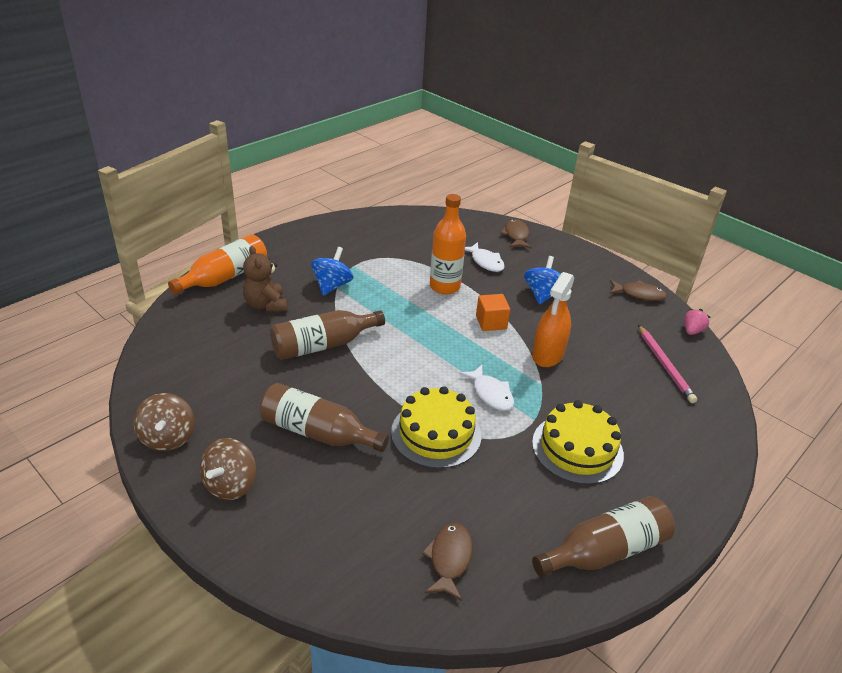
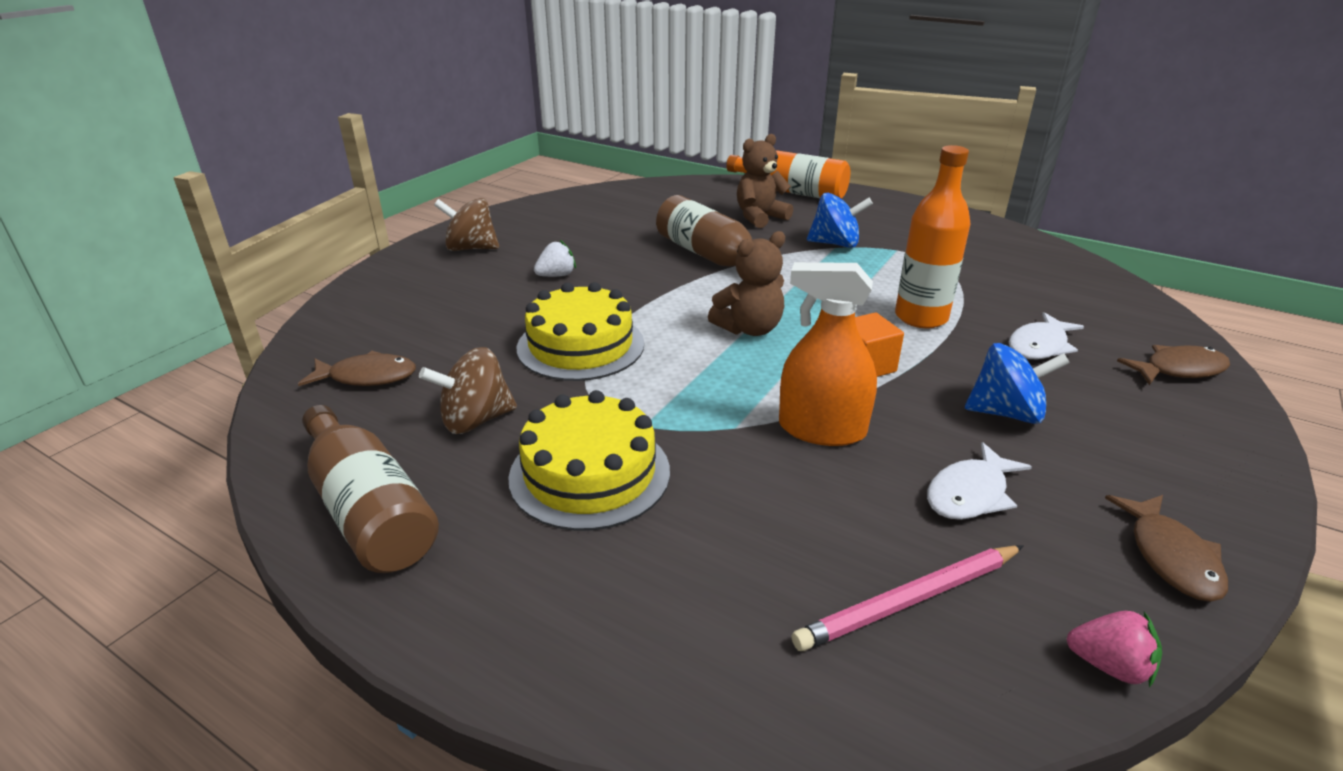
camera: 80 degrees right, 5 degrees down
brown spinning top [133,393,195,451] -> brown spinning top moved to [419,347,517,434]
brown bottle [259,383,389,452] -> white strawberry [534,240,576,277]
white fish [459,365,514,411] -> white fish moved to [927,442,1032,520]
none -> brown teddy bear [708,231,785,336]

